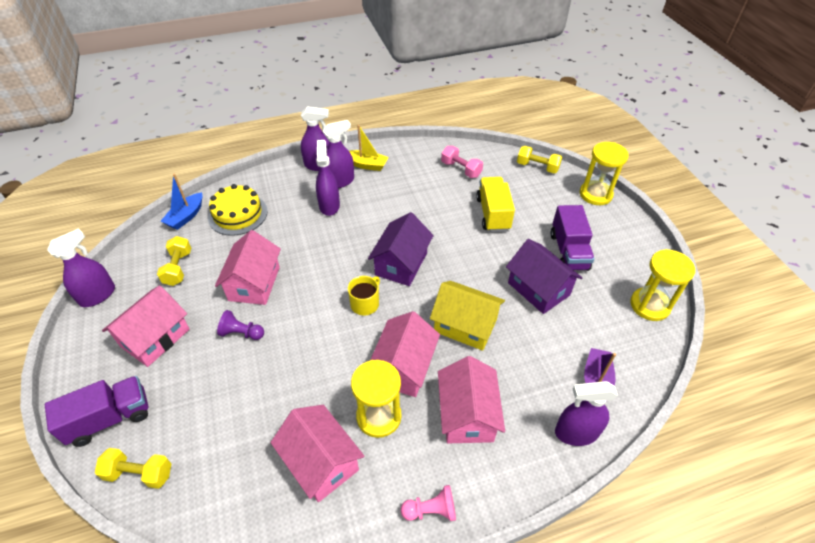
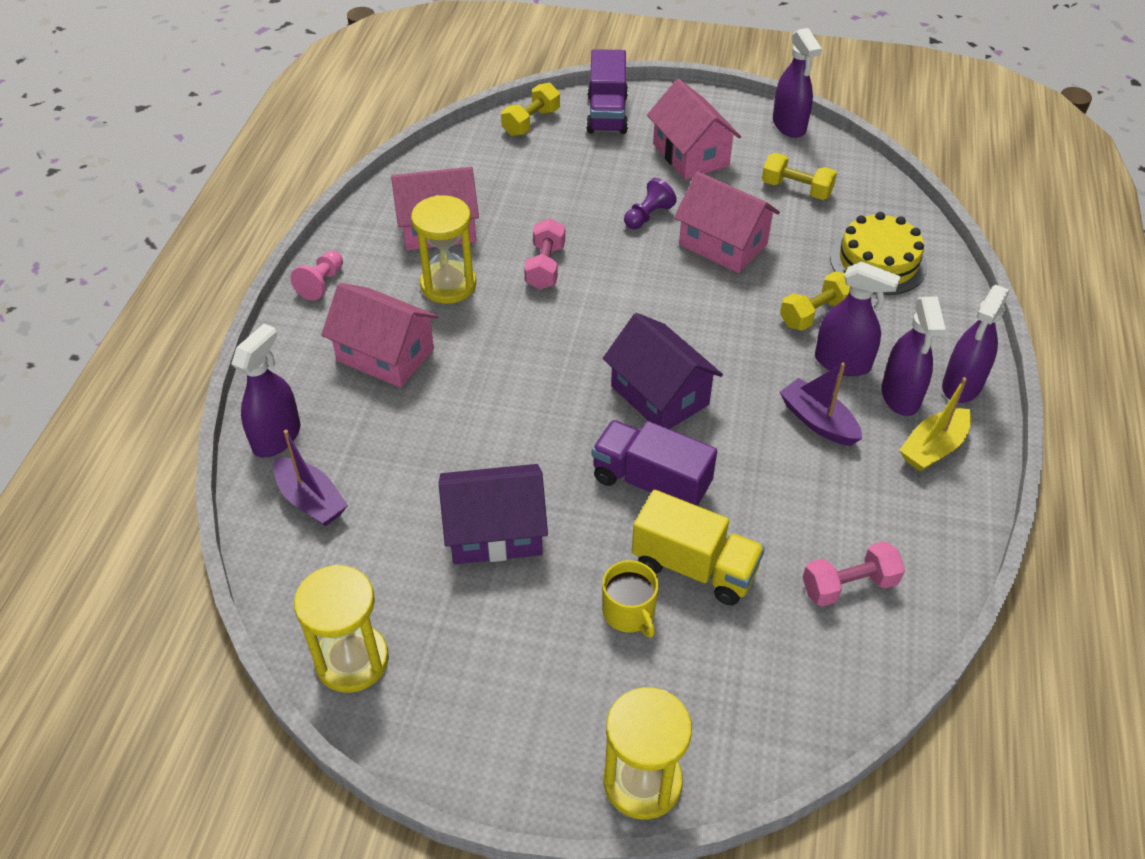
camera: 120 degrees right, 0 degrees up
blue boat [161,174,202,230] -> none
yellow mug [348,276,380,315] -> yellow mug moved to [602,560,659,638]
pink house [370,311,440,397] -> none
yellow house [430,281,505,351] -> none
yellow dumbbell [517,146,562,173] -> yellow dumbbell moved to [780,272,850,331]
purple truck [551,205,595,271] -> purple truck moved to [592,420,717,506]
none -> pink dumbbell [524,218,565,289]
none -> purple boat [779,362,862,446]

